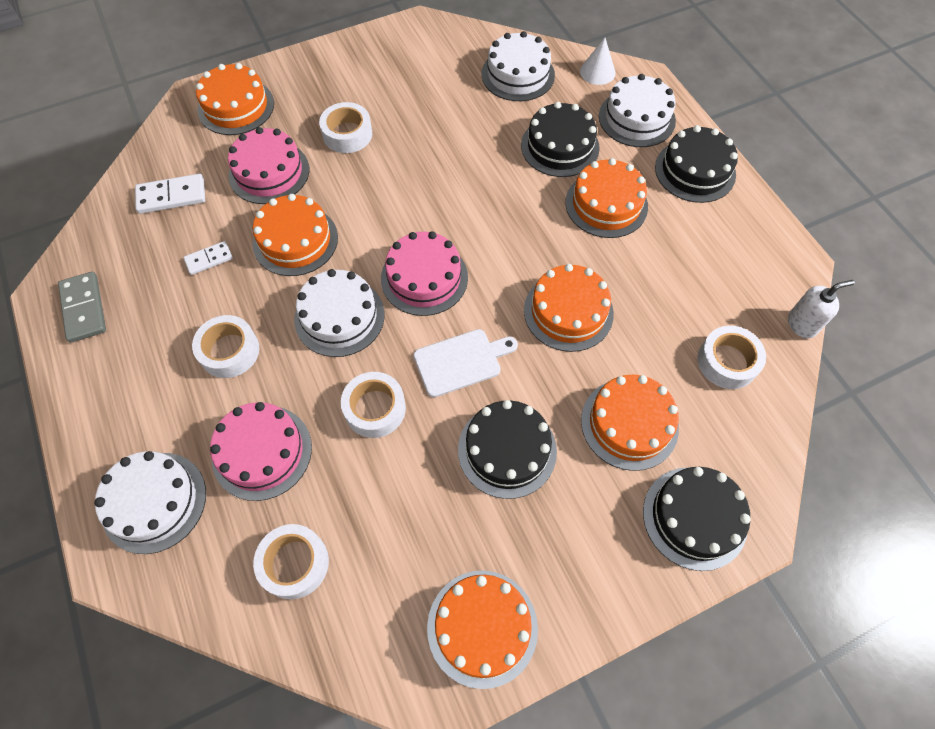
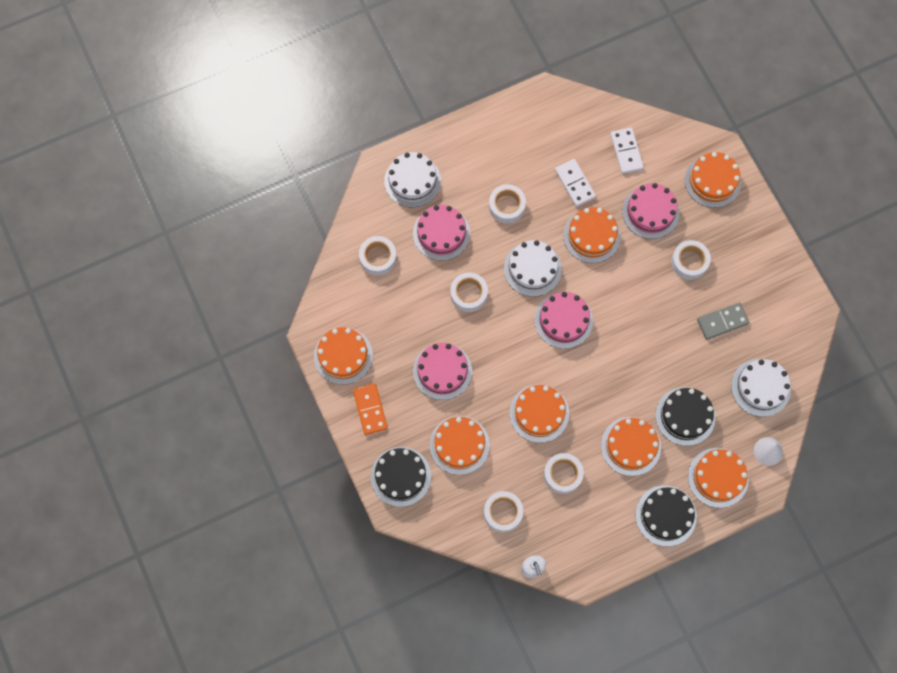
camera: 90 degrees right, 10 degrees up
grey domino [58,272,106,343] -> grey domino moved to [697,303,750,340]
white domino [183,241,233,275] -> white domino [555,159,596,207], size x1.58
white cutting board [413,329,518,397] -> none
black cake [458,400,557,499] -> pink cake [413,343,472,400]
white cake [599,74,676,147] -> orange cake [688,448,749,508]
none -> orange domino [353,383,388,435]
none -> white tape [544,453,584,494]

